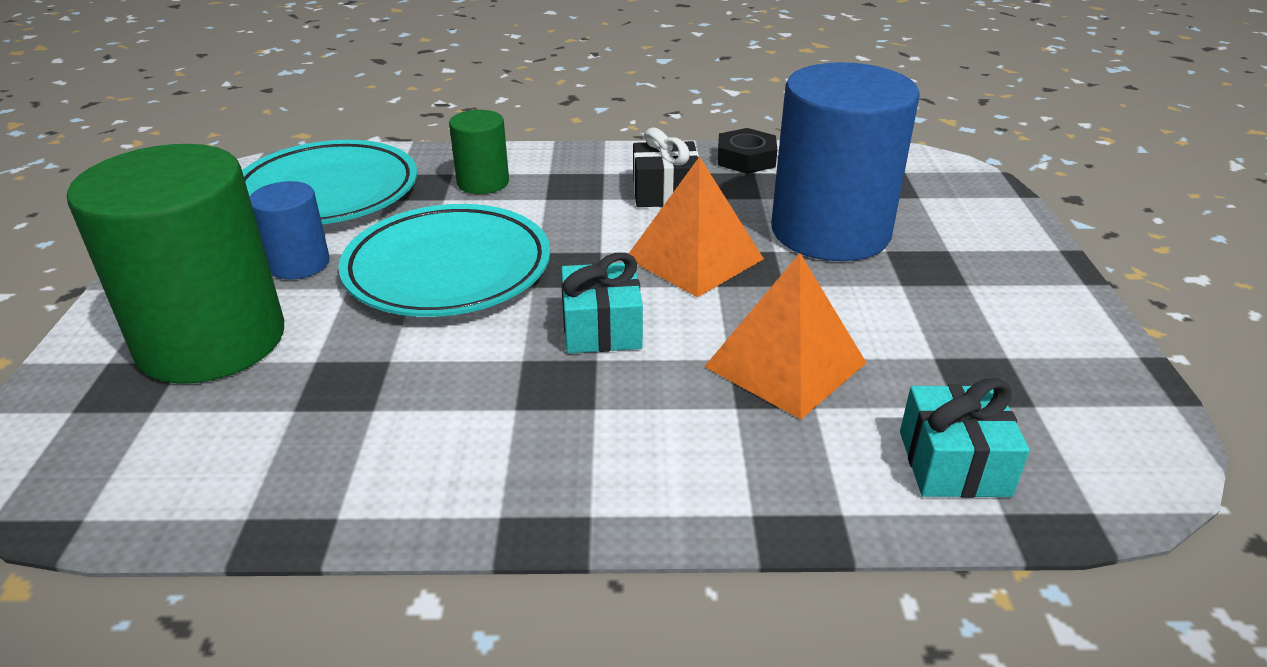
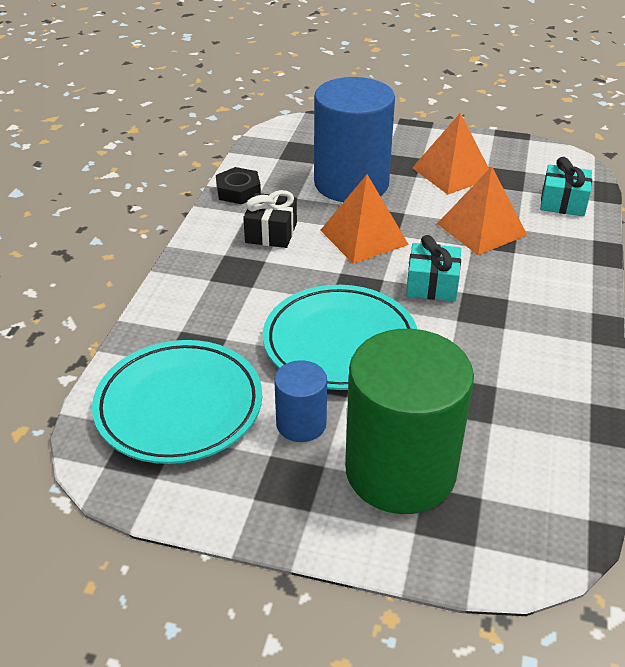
camera: 75 degrees left, 5 degrees up
green cylinder [449,110,509,194] -> none
none -> orange pyramid [412,113,489,195]

